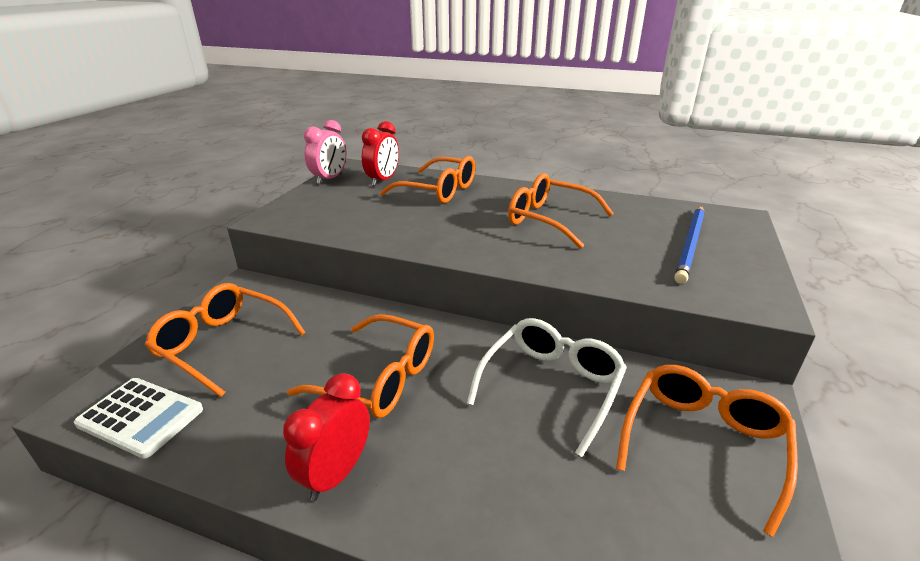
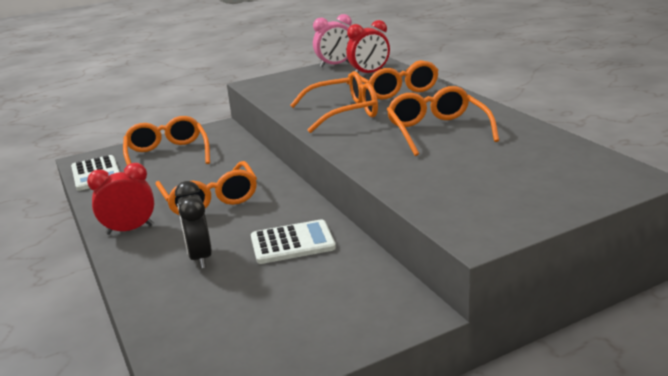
camera: 45 degrees right, 5 degrees down
white glasses [467,318,627,457] -> white calculator [251,219,336,264]
orange glasses [616,365,798,537] -> orange glasses moved to [290,71,378,133]
blue pencil [674,206,705,284] -> none
none -> black clock [175,181,212,269]

